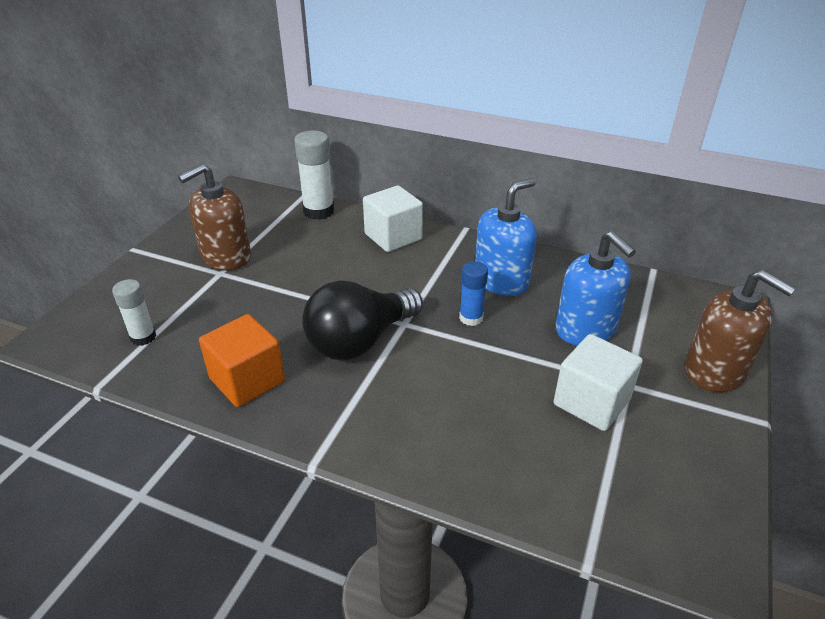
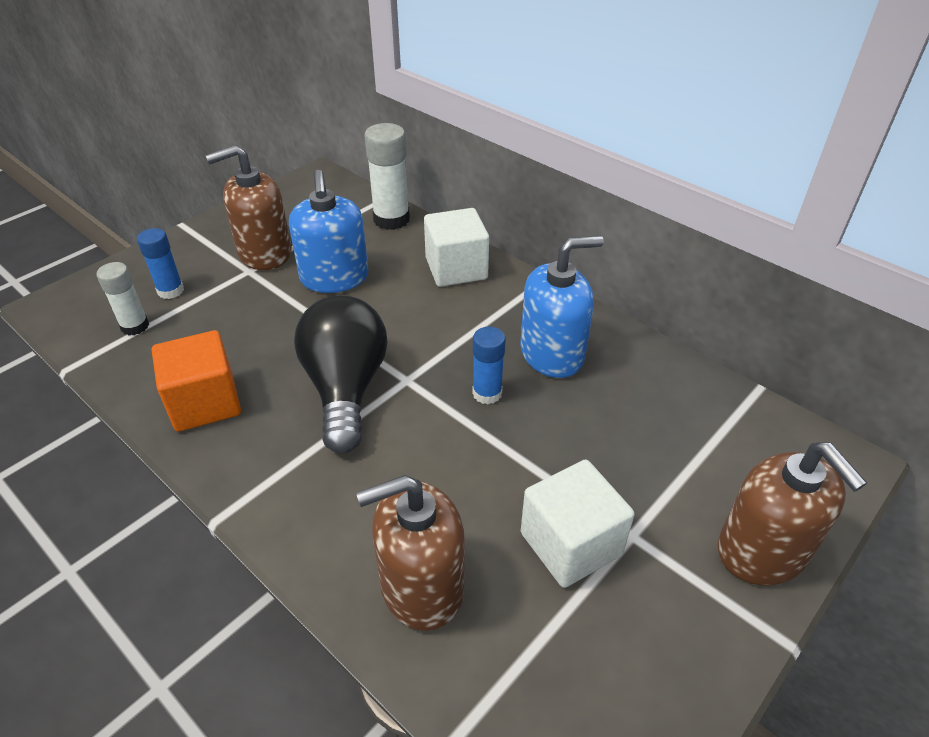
camera: 20 degrees right, 5 degrees up
black light bulb [302,281,423,360] -> black light bulb turned 105 degrees clockwise [294,295,387,453]
blue soap dispenser [555,231,636,346] -> blue soap dispenser moved to [289,170,368,293]
none -> blue glue stick [137,228,184,299]
none -> brown soap dispenser [356,475,465,631]

